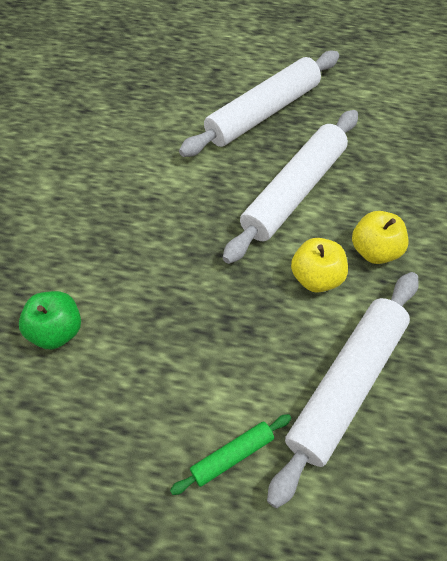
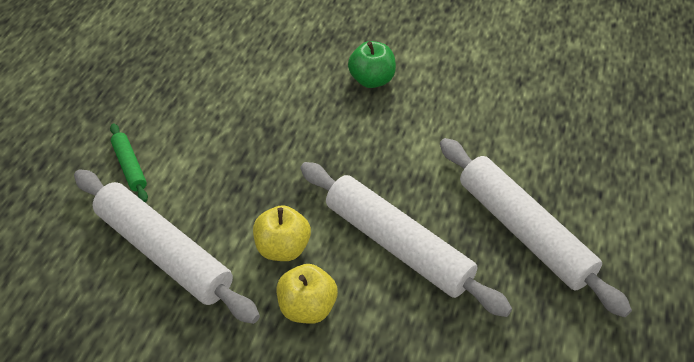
camera: 95 degrees right, 10 degrees down
green apple [19,291,81,350] -> green apple moved to [348,41,396,88]

